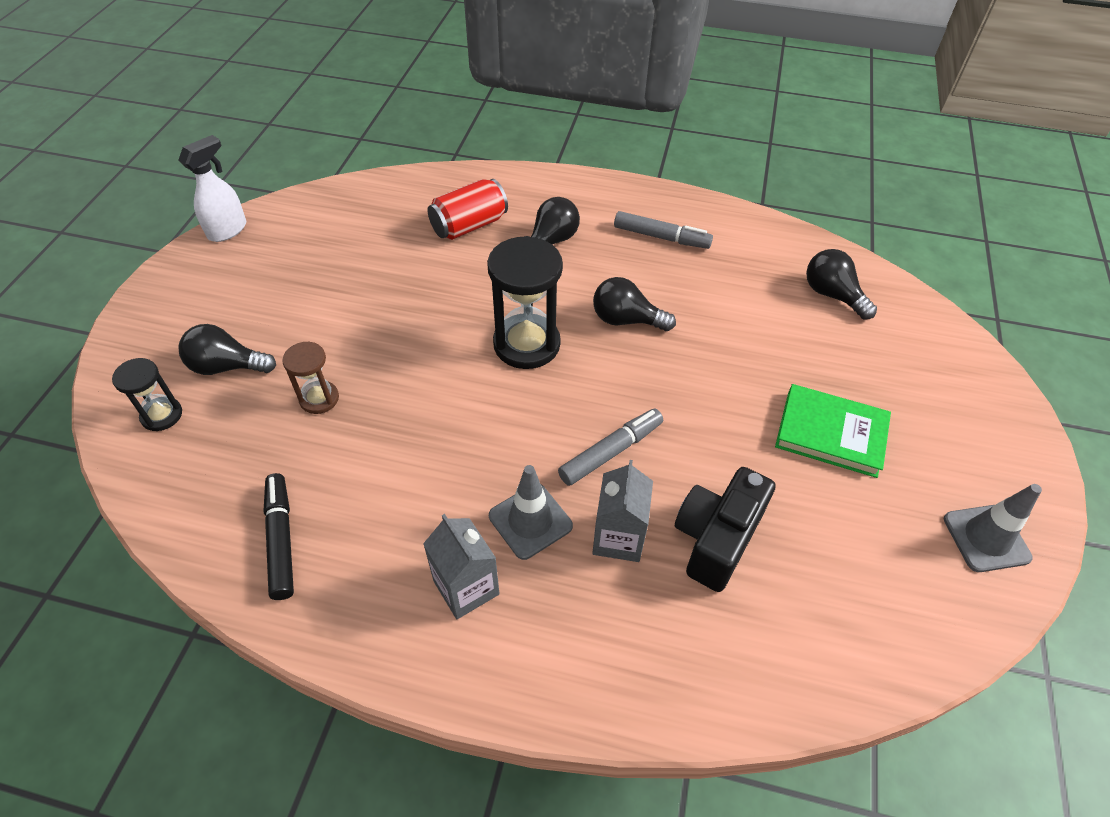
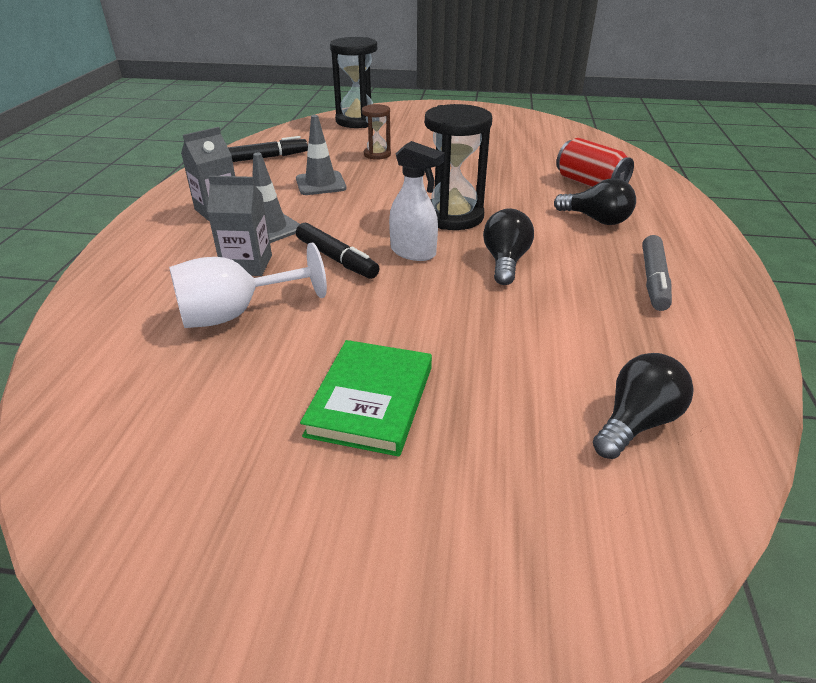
camera: 85 degrees right, 15 degrees down
black hourglass [112,358,182,431] -> black hourglass [330,37,377,128], size x1.83
white spray bottle [178,135,246,242] -> white spray bottle moved to [389,141,445,261]
black light bulb [179,324,276,375] -> none
grey marker [558,409,663,486] -> black marker [296,223,380,279]
black camera [675,467,776,592] -> white goblet [169,243,327,328]
grey traffic cone [944,484,1042,572] -> grey traffic cone moved to [296,115,347,195]

